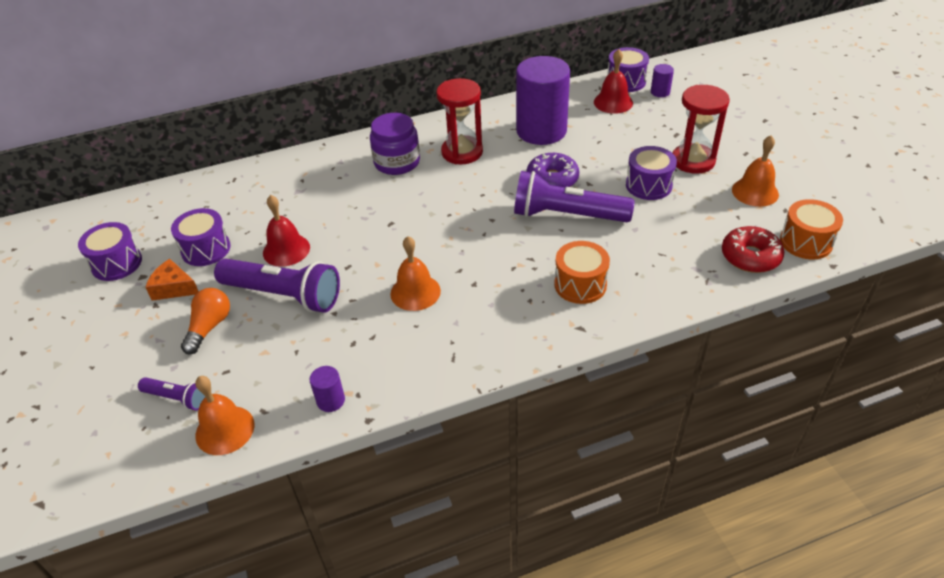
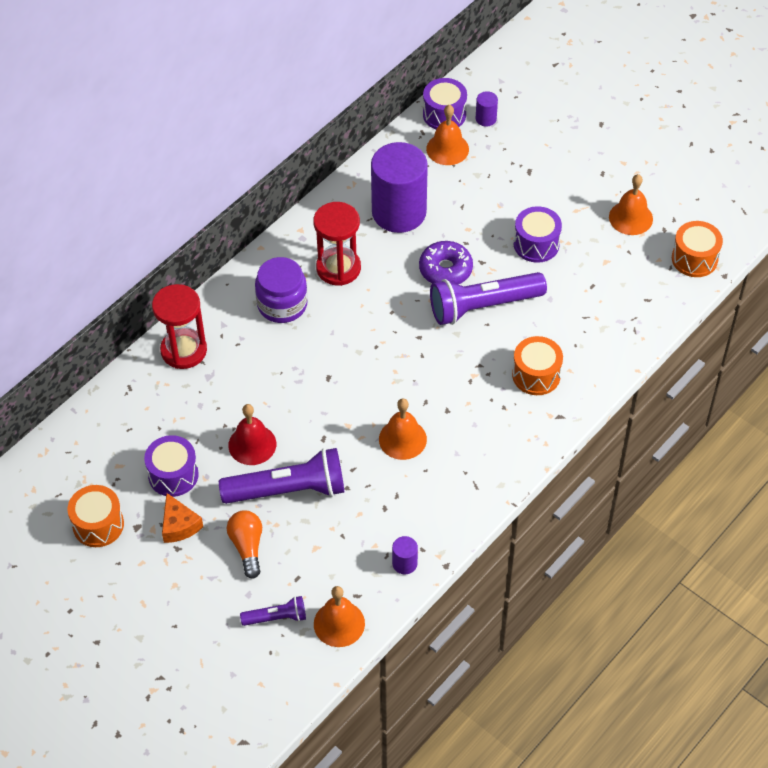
camera: 30 degrees left, 10 degrees up
purple drum [78,222,142,281] -> orange drum [68,485,124,547]
orange cheese [145,259,199,301] -> orange cheese turned 105 degrees counterclockwise [162,493,203,543]
red bell [594,49,633,114] -> orange bell [426,105,469,165]
red hourglass [673,85,730,174] -> red hourglass moved to [152,284,207,369]
red donut [722,226,784,273] -> none

